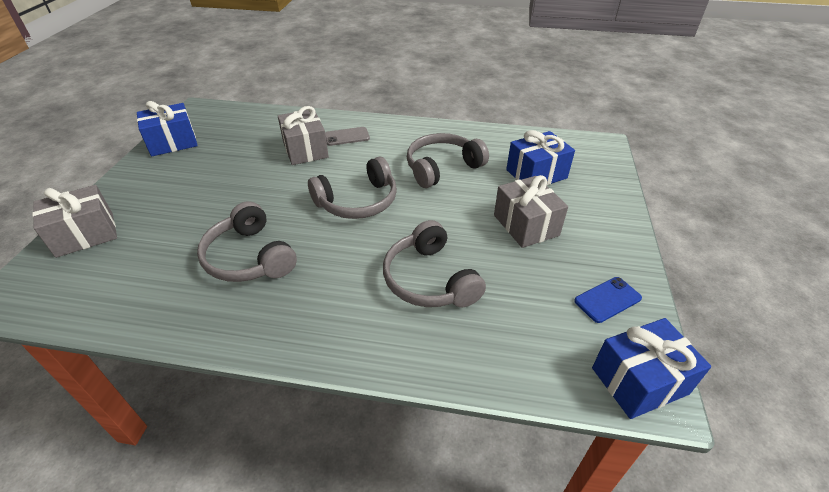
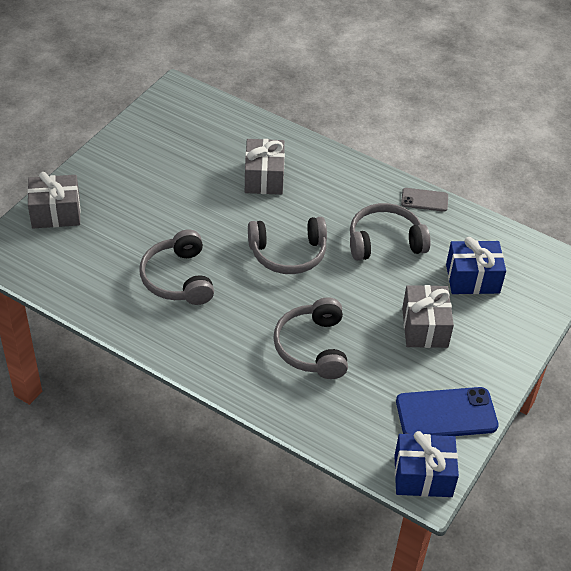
camera: 20 degrees right, 5 degrees up
blue gift [137,101,198,157] -> none
grey phone [325,127,370,146] -> grey phone moved to [401,188,448,212]
blue phone [574,277,642,323] -> blue phone [396,387,499,436], size x1.77

